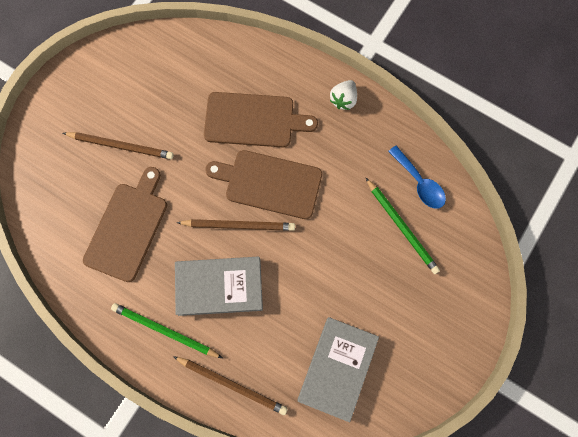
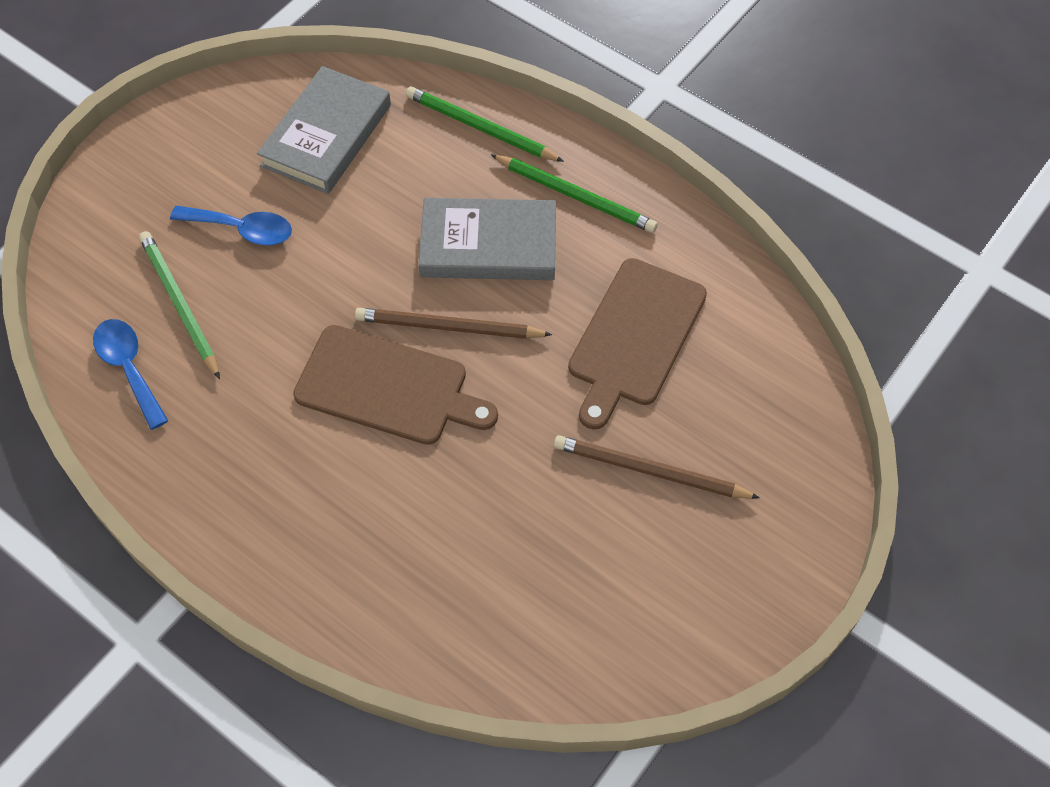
camera: 175 degrees left, 15 degrees down
brown pencil [173,356,288,415] -> green pencil [406,87,564,162]
brown cutting board [204,92,318,147] -> none
white strawberry [330,80,357,110] -> none
none -> blue spoon [170,206,292,246]

